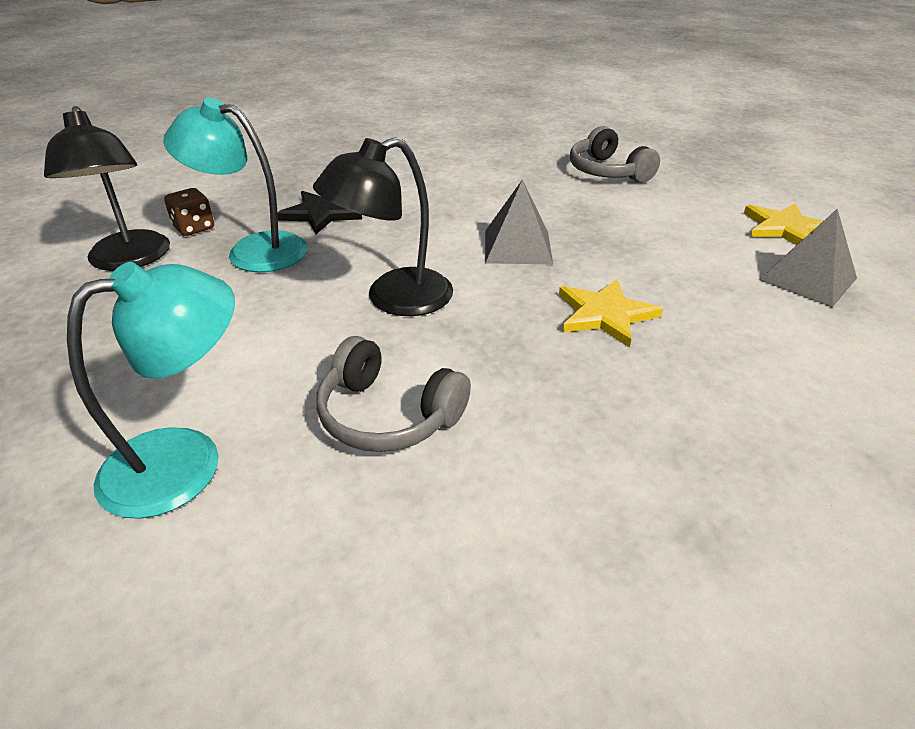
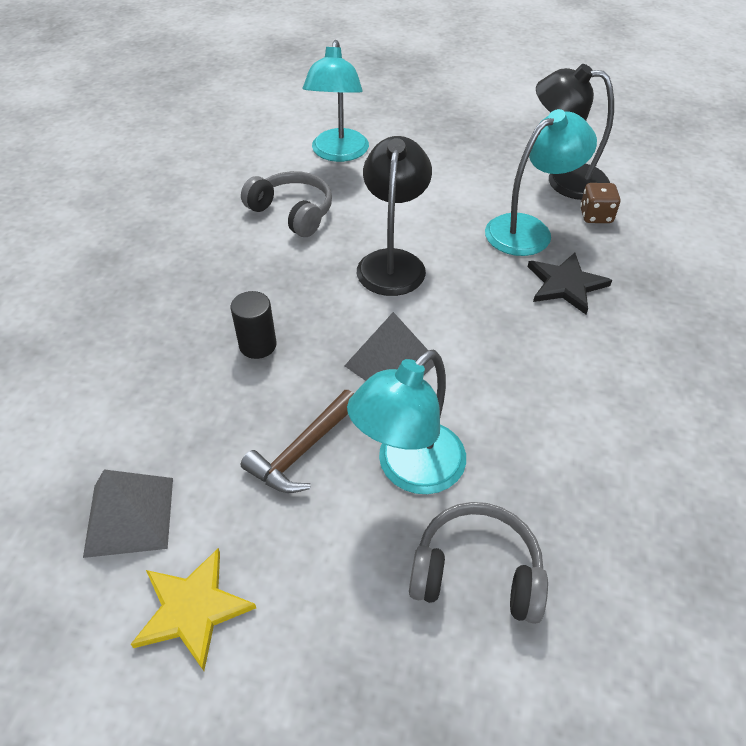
camera: 130 degrees right, 10 degrees up
grey headphones [316,336,471,452] -> grey headphones turned 60 degrees clockwise [241,171,332,237]
yellow star [559,279,663,348] -> black cylinder [231,291,276,359]
none -> brown hammer [241,390,354,493]
none -> turquoise lamp [347,350,466,494]

